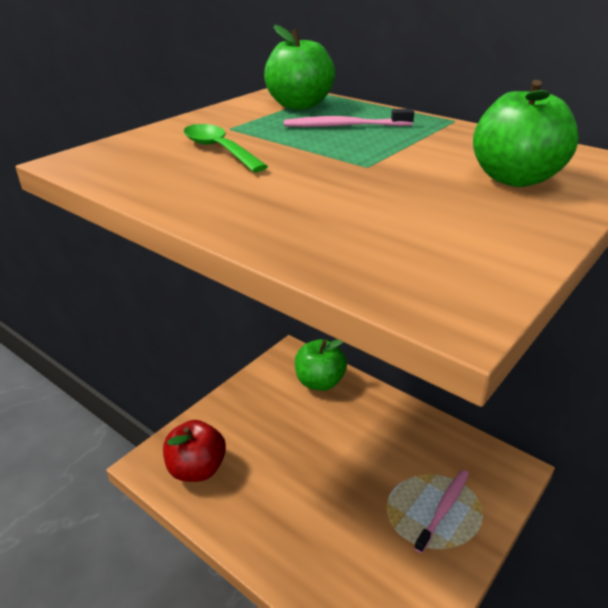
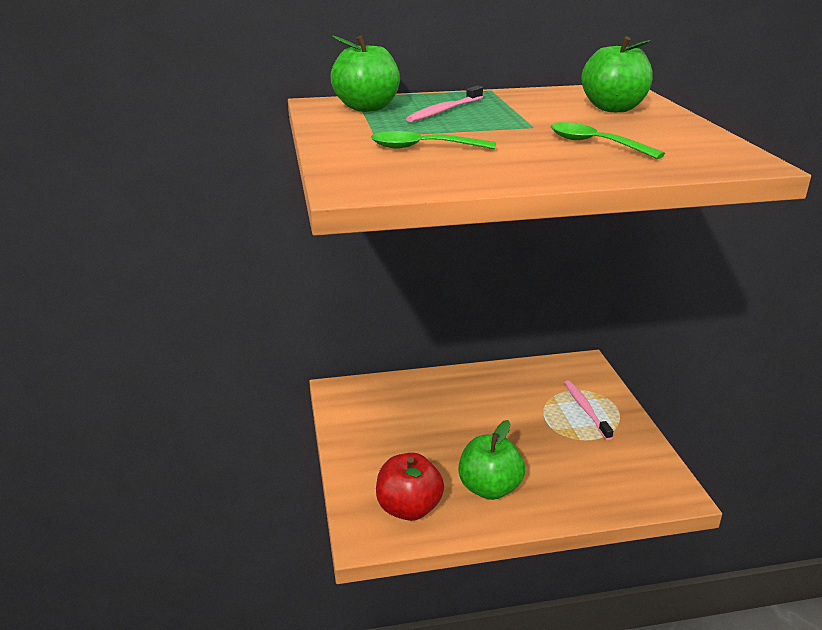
camera: 50 degrees left, 5 degrees down
green apple [295,339,347,391] -> green apple moved to [458,420,525,500]
none -> green spoon [551,122,665,159]

